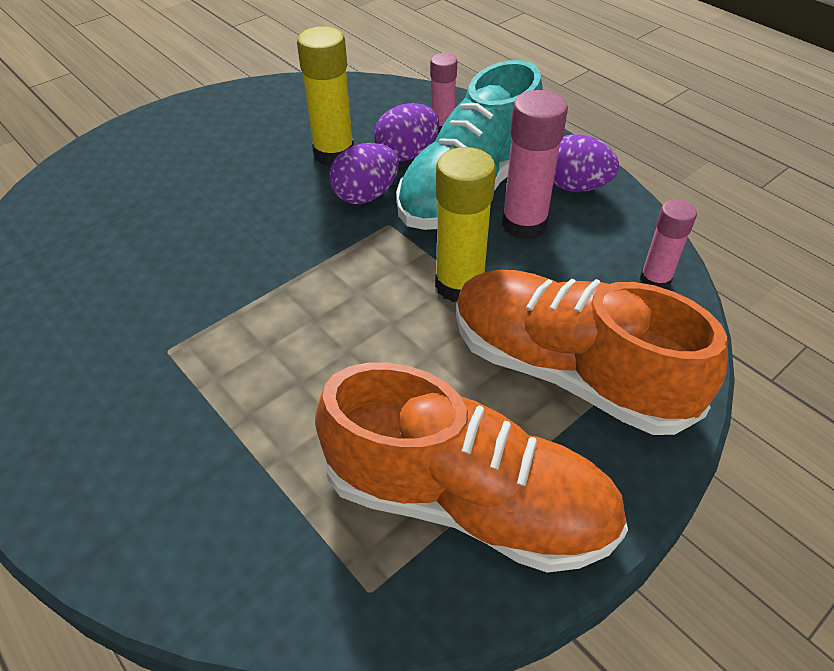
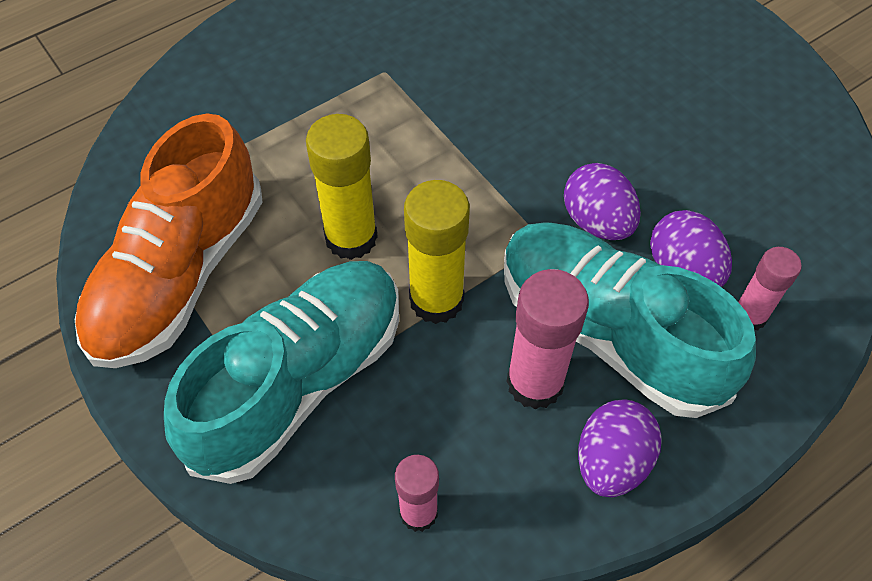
camera: 95 degrees right, 10 degrees up
yellow glue stick [297,26,354,166] -> yellow glue stick moved to [306,114,378,260]
orange shoe [456,270,728,435] -> turquoise shoe [164,261,399,484]

